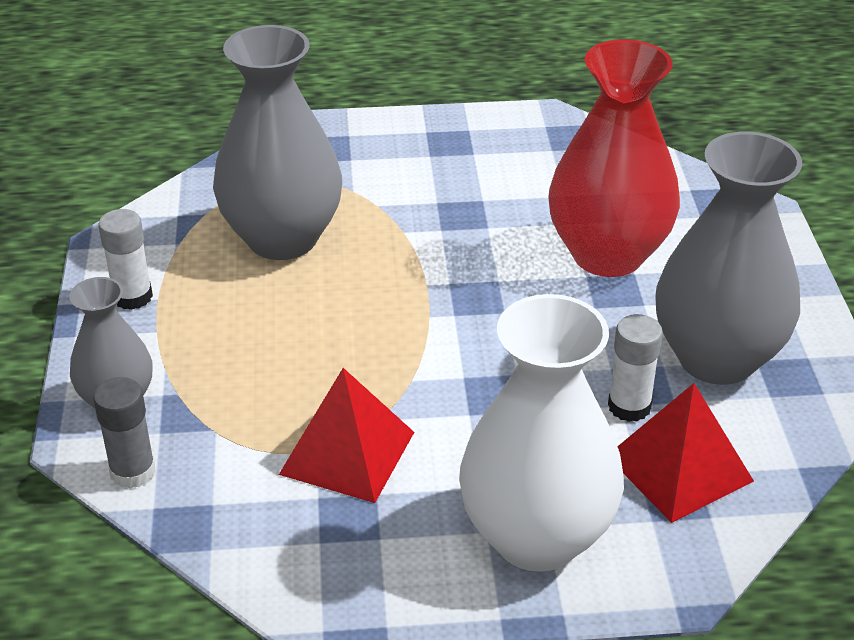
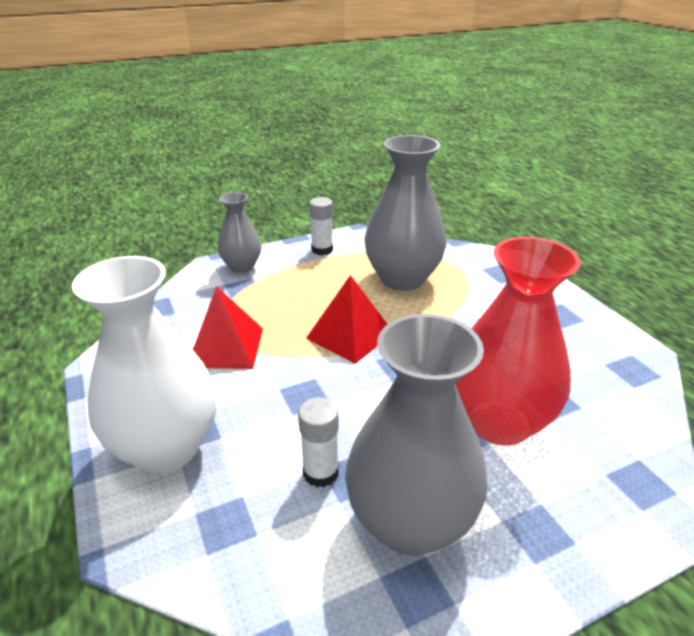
camera: 70 degrees right, 5 degrees down
grey glue stick [93,377,156,489] -> none
red pyramid [617,383,754,523] -> red pyramid moved to [306,275,387,364]

